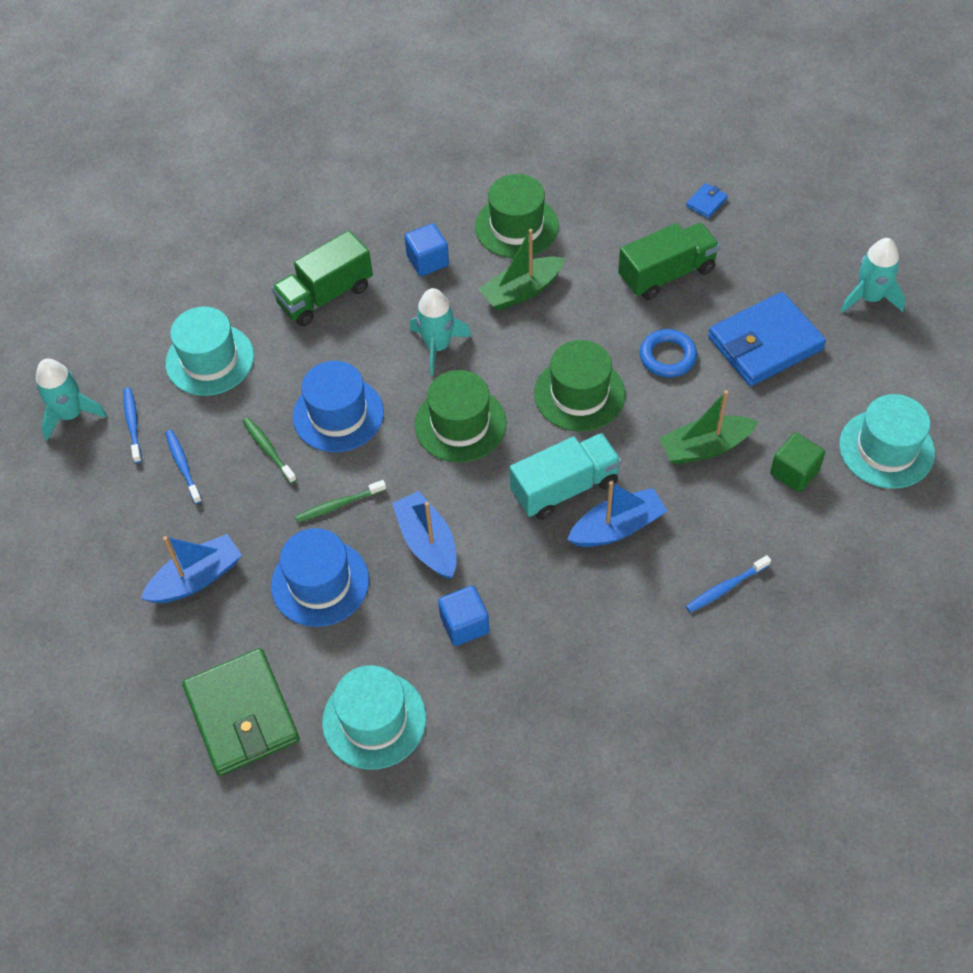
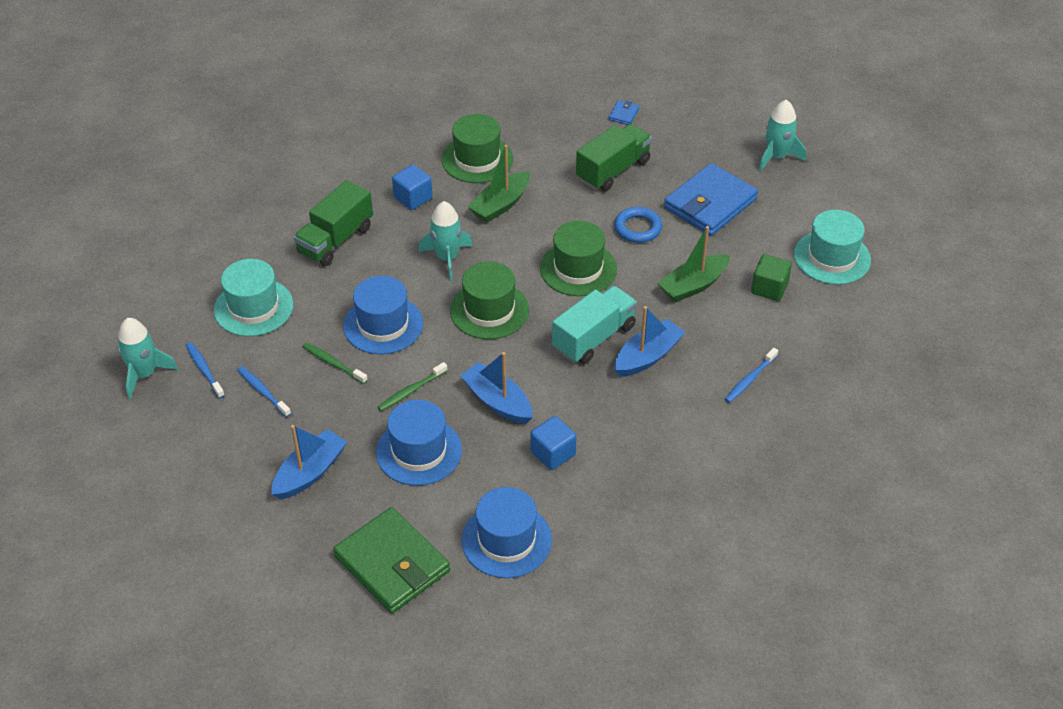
camera: 20 degrees left, 10 degrees down
turquoise hat [322,665,426,770] -> blue hat [462,487,552,578]

